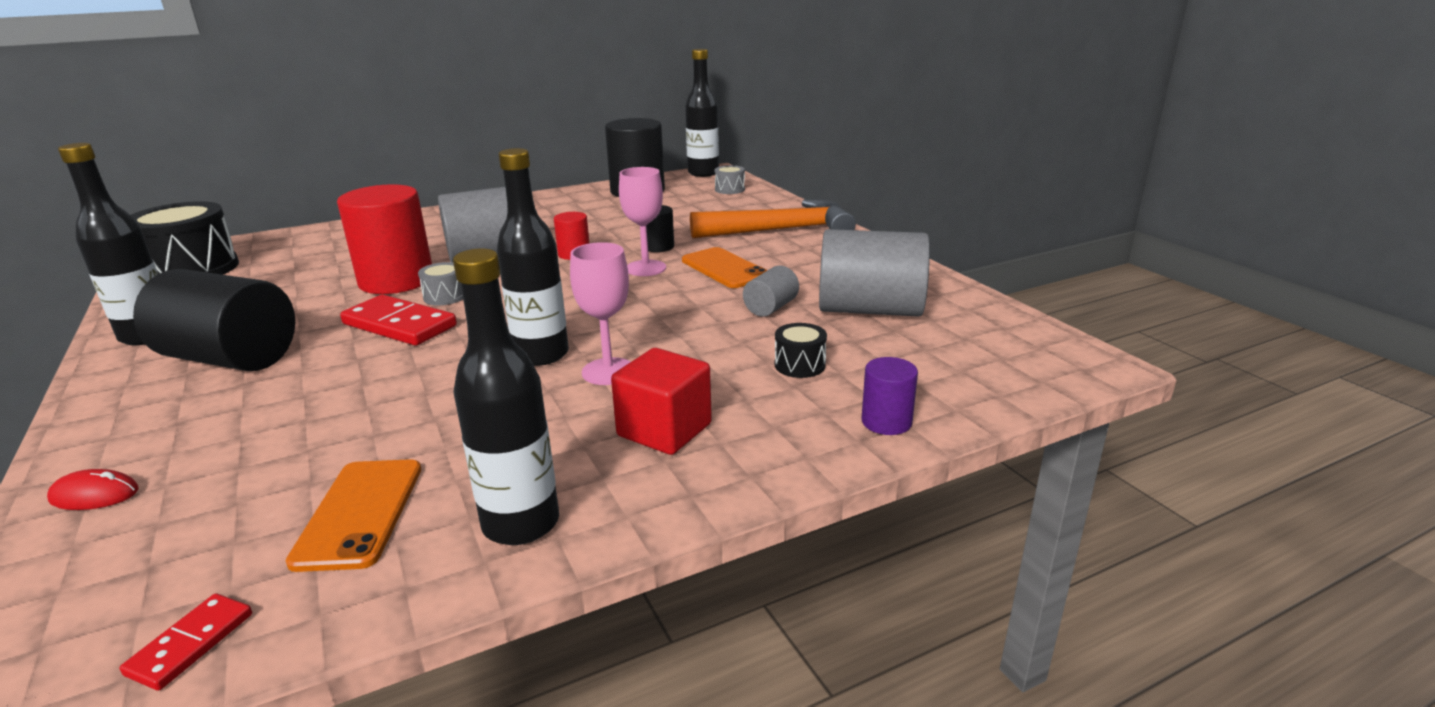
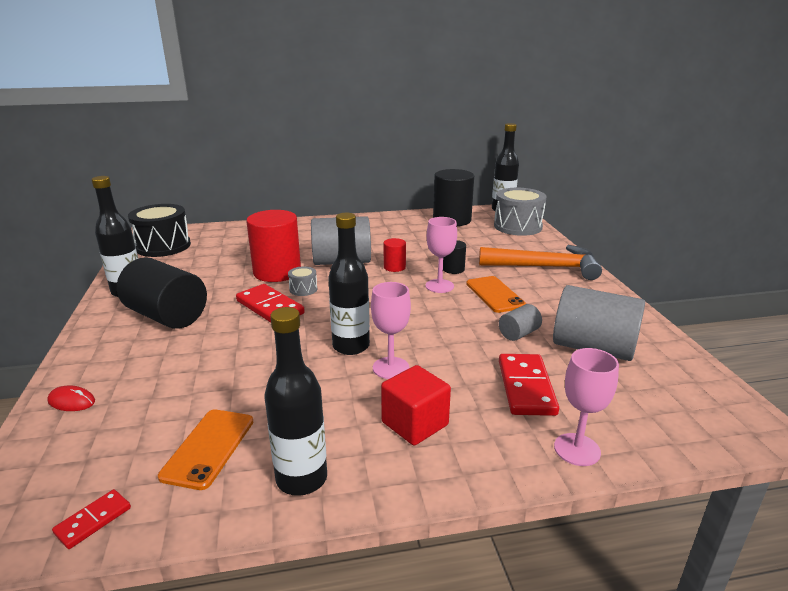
camera: 15 degrees right, 0 degrees up
grey drum [714,165,745,194] -> grey drum [494,188,546,236], size x2.20
black drum [775,323,827,378] -> red domino [499,354,559,416]
purple cylinder [862,357,918,435] -> pink goblet [554,348,619,466]

